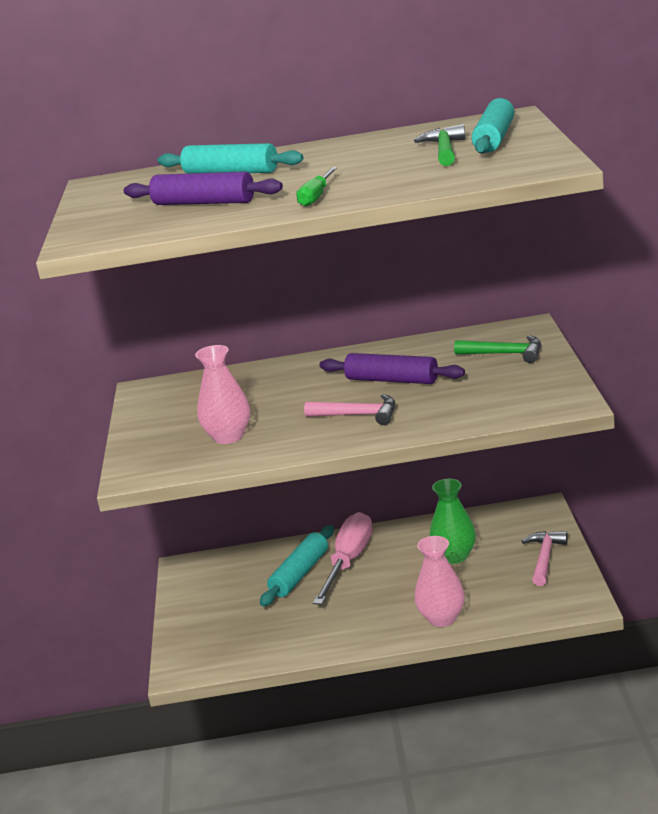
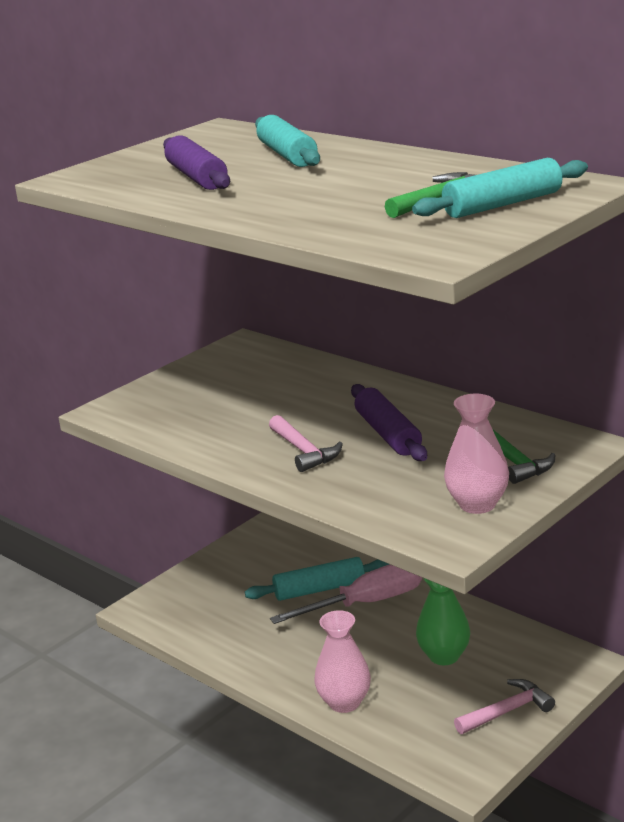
camera: 45 degrees right, 0 degrees up
pink vase [195,345,250,444] -> pink vase moved to [444,394,509,514]
green screwdriver [296,167,337,207] -> none

